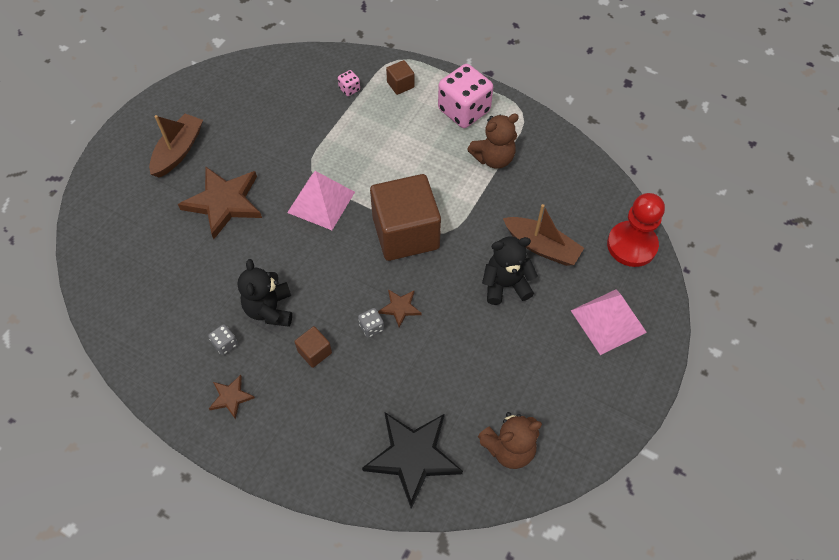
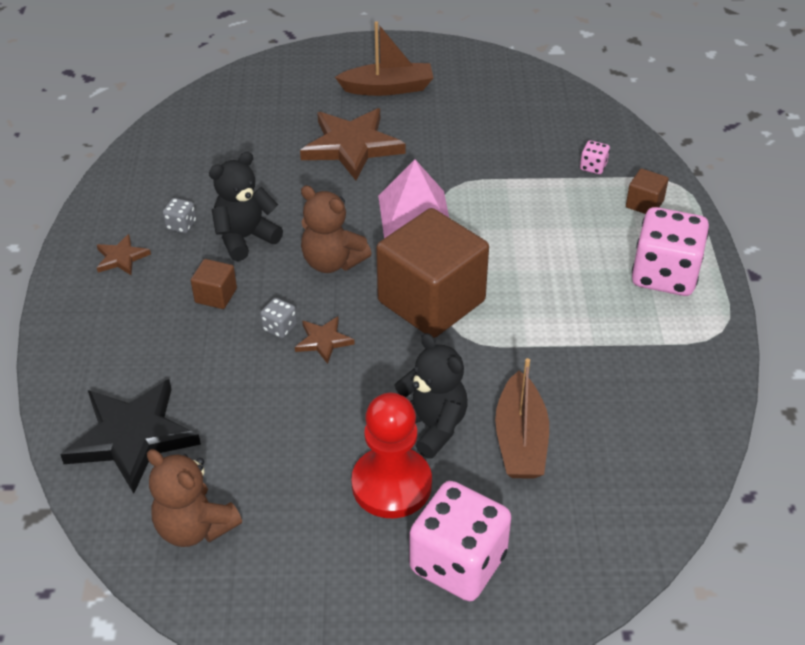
camera: 60 degrees right, 15 degrees down
brown teddy bear [467,114,519,169] -> brown teddy bear moved to [301,185,372,273]
pink pyramid [571,289,647,355] -> pink dice [410,481,511,601]
red pawn [607,193,665,267] -> red pawn moved to [351,393,432,518]

